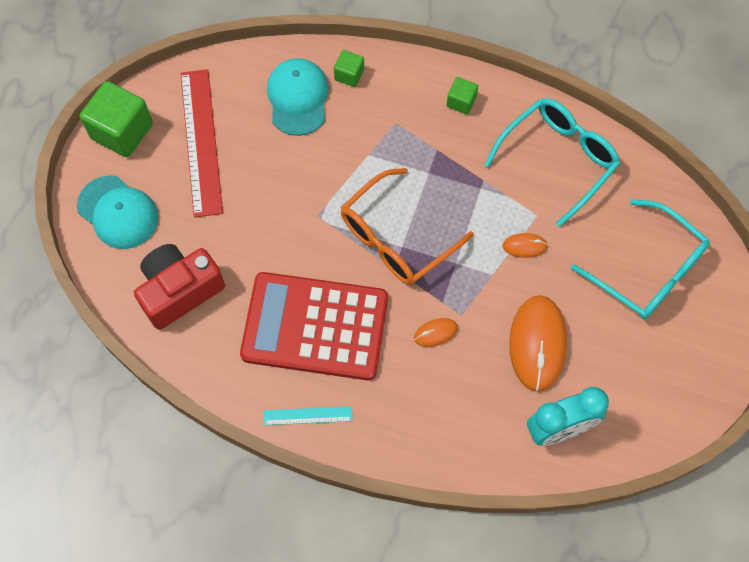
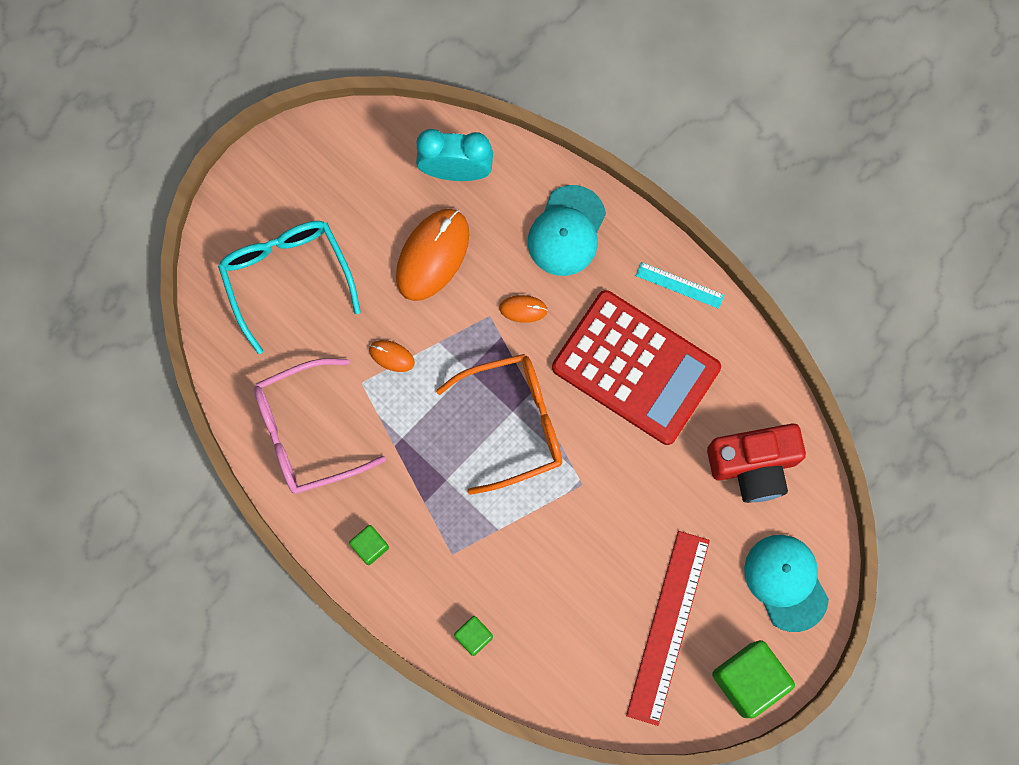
camera: 155 degrees left, 10 degrees up
turquoise cap [267,58,329,136] -> turquoise cap moved to [528,185,606,276]
turquoise glasses [484,98,620,227] -> pink glasses [254,358,386,494]

